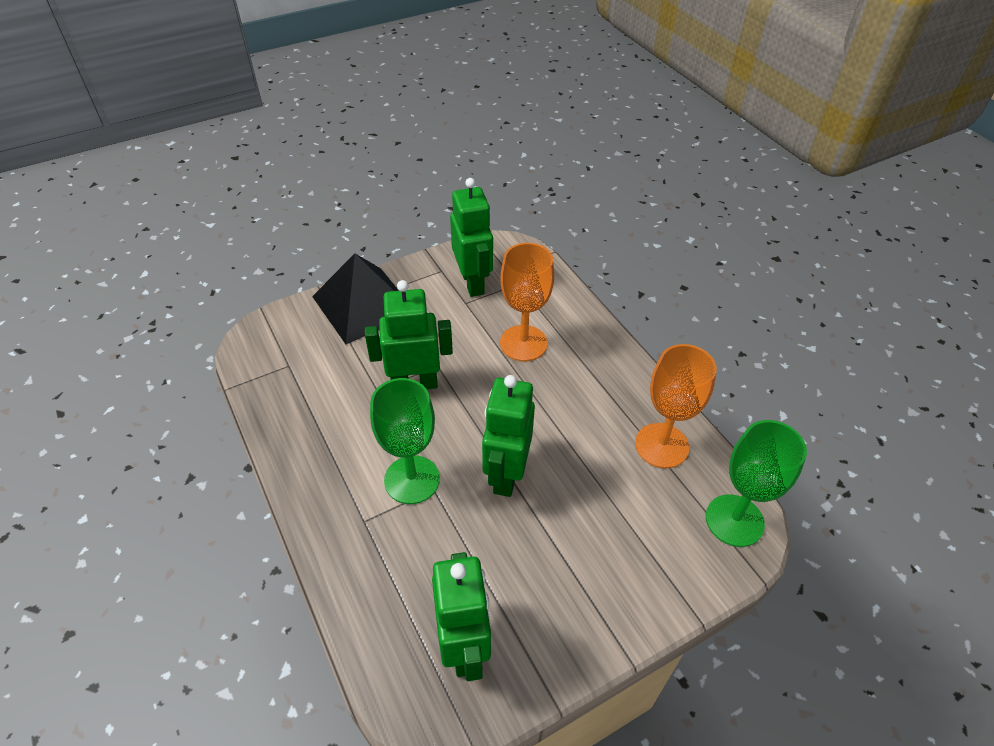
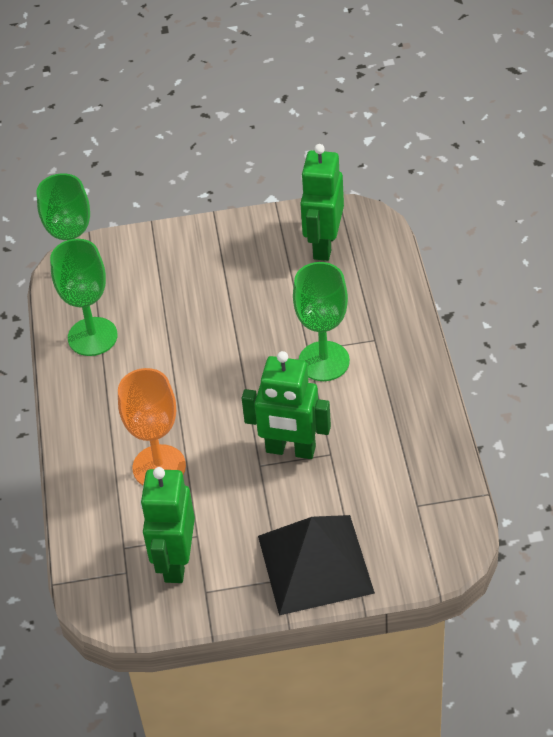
camera: 155 degrees left, 0 degrees up
green robot [482,375,535,497] -> none
orange goblet [635,344,717,468] -> green goblet [50,239,117,356]

